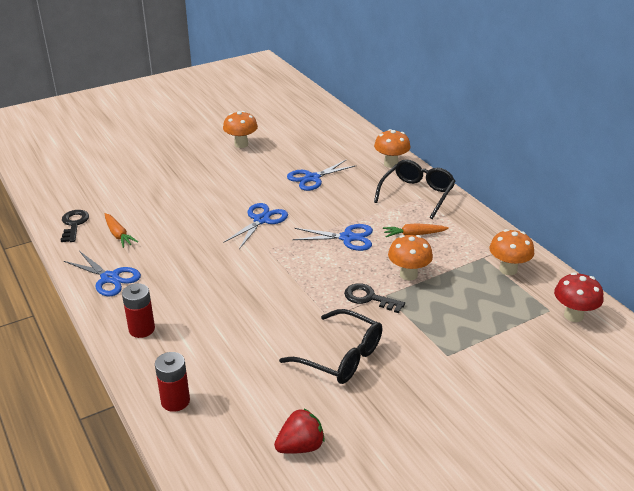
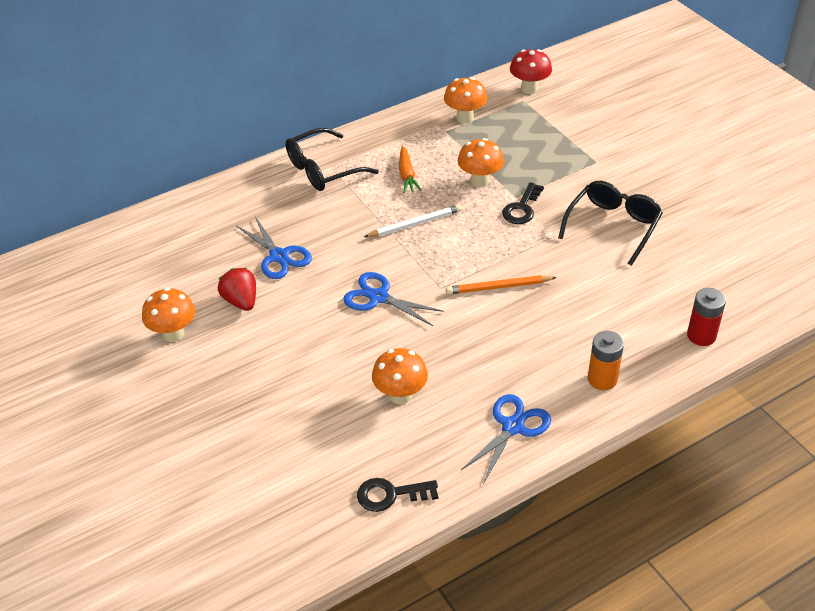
camera: 90 degrees left, 10 degrees up
orange carrot [105,213,138,248] -> none
red battery [122,283,155,338] -> orange battery [588,331,624,390]
red strawberry [274,408,325,454] -> red strawberry moved to [218,268,256,311]
blue scissors [292,224,373,251] -> white pencil [364,204,462,237]
orange mushroom [374,129,410,168] -> orange mushroom moved to [372,348,428,404]
black glasses [374,159,455,219] -> black glasses turned 60 degrees counterclockwise [286,128,379,191]
none -> orange pencil [446,275,557,294]

